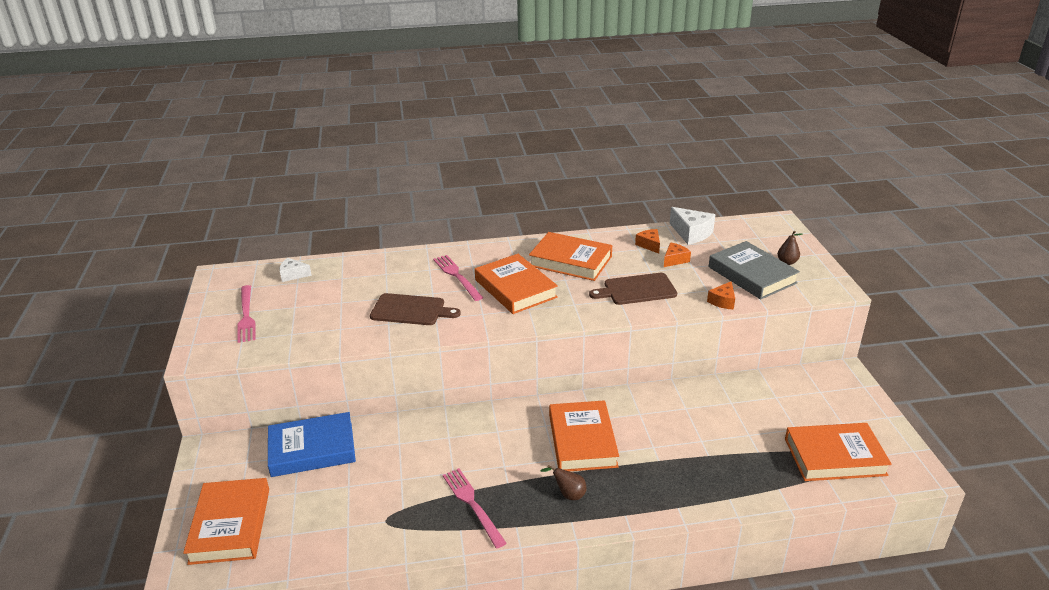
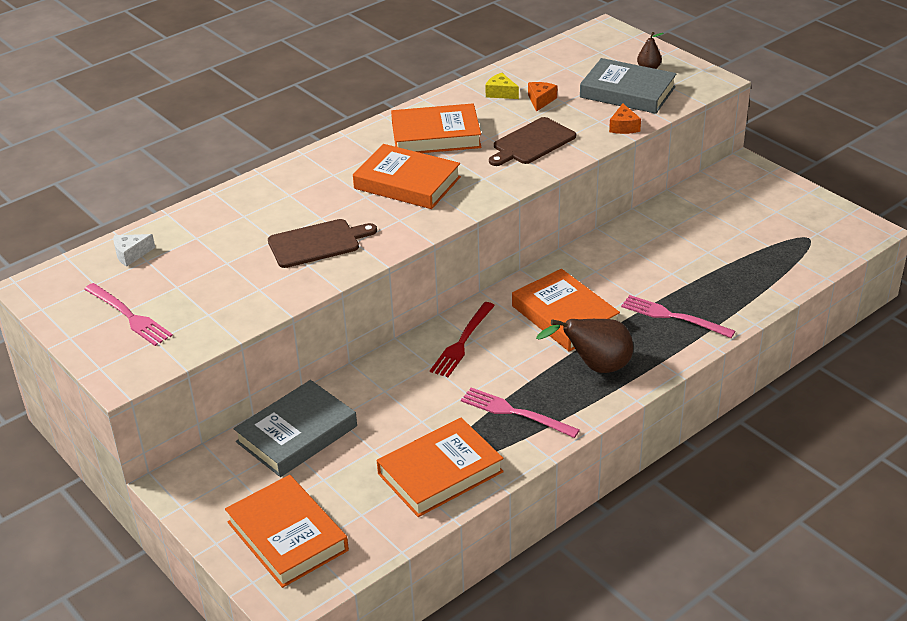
camera: 30 degrees left, 5 degrees up
blue book [268,412,356,477] -> grey book [234,380,357,477]
pink fork [433,255,483,301] -> pink fork moved to [621,295,735,338]
brown pear [540,465,587,500] -> brown pear [536,319,633,373], size x1.88
orange cheese [635,229,660,254] -> yellow cheese [485,73,519,99]
white cheese [670,207,715,245] -> none
orange book [785,423,892,481] -> orange book moved to [377,418,504,517]
none -> red fork [430,302,495,377]

